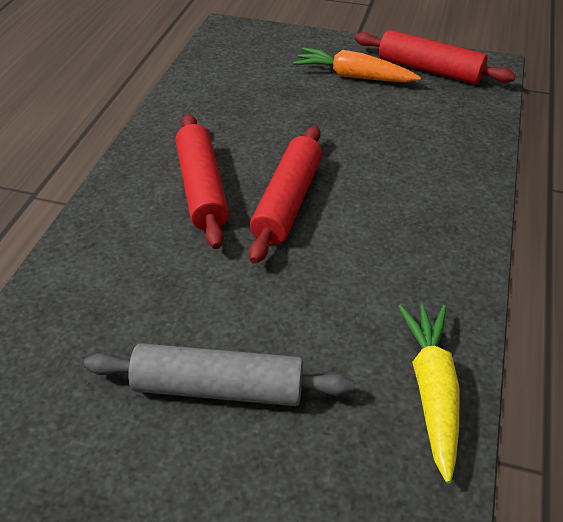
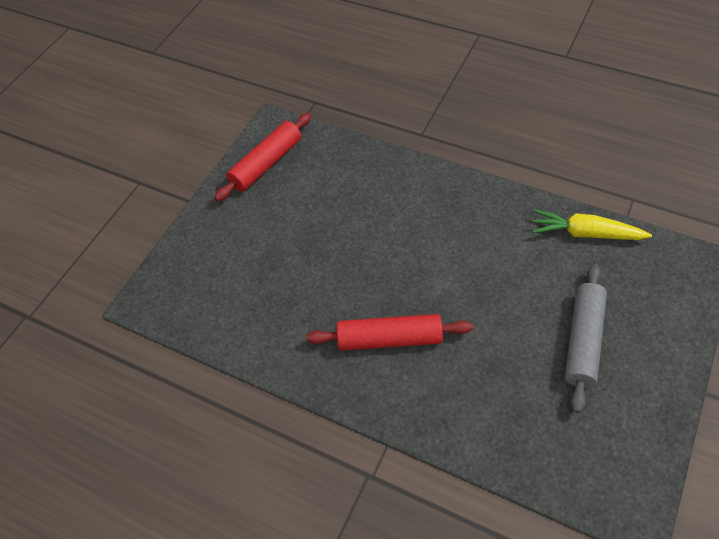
camera: 75 degrees left, 10 degrees up
red rolling pin [249,126,322,264] -> none
orange carrot [293,47,421,82] -> none

